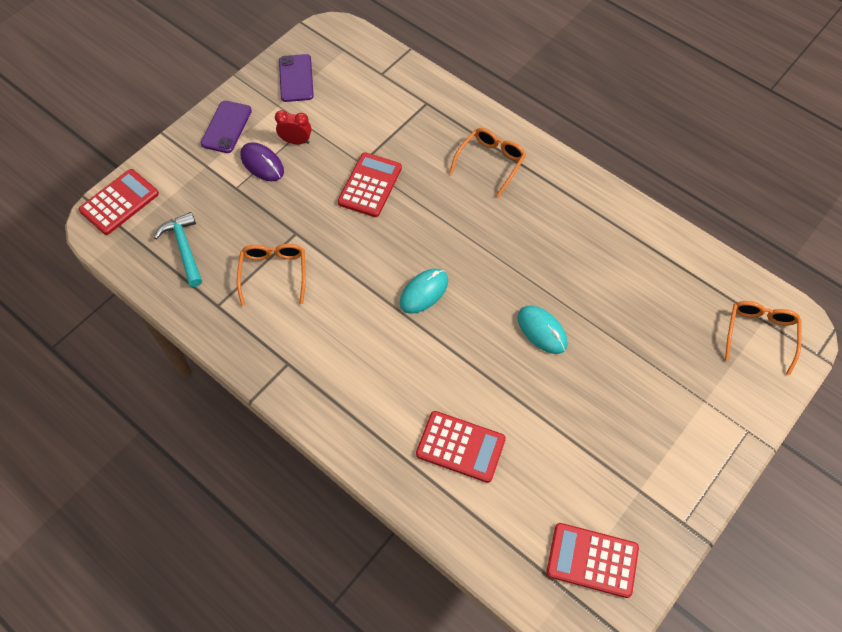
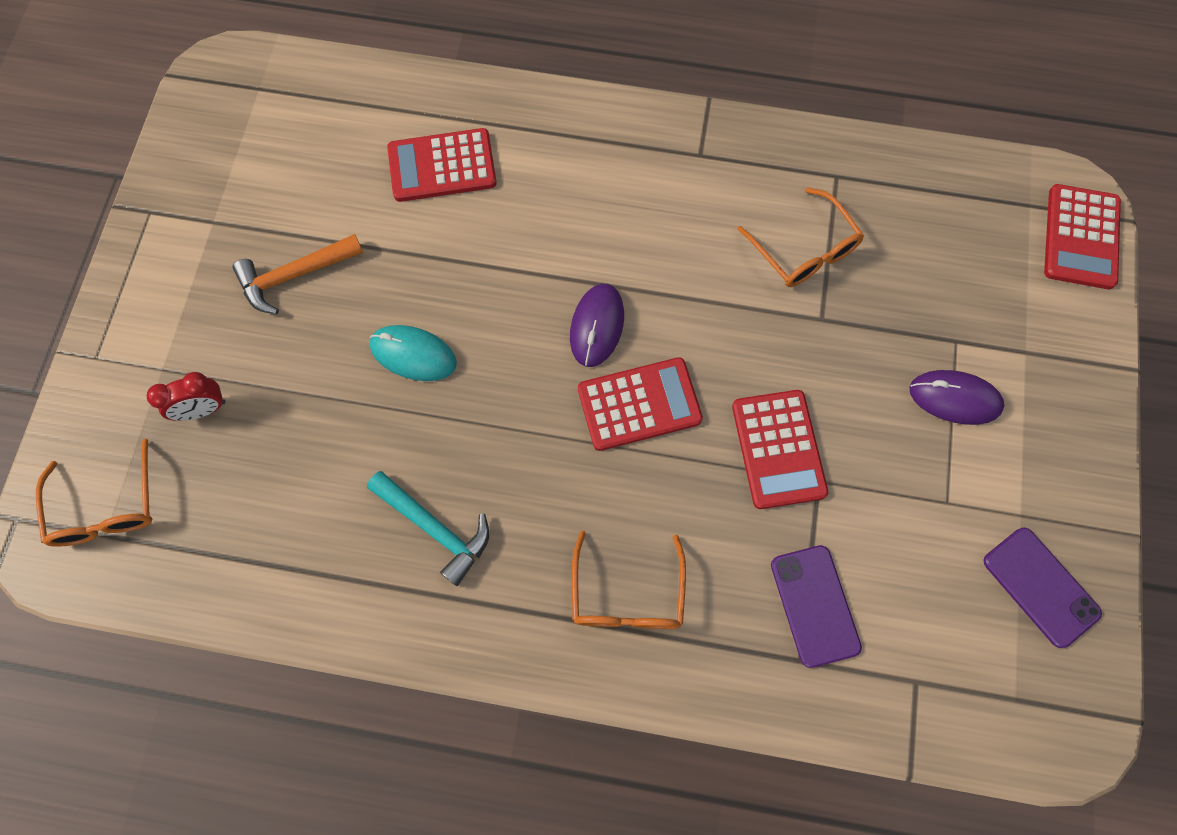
camera: 150 degrees right, 10 degrees up
turquoise hammer [154,212,202,287] -> turquoise hammer moved to [367,471,489,586]
purple phone [201,101,252,153] -> purple phone moved to [771,545,862,668]
red clock [275,110,311,145] -> red clock moved to [147,372,226,421]
turquoise mouse [400,269,448,314] -> purple mouse [570,284,624,367]
red calculator [546,523,639,598] -> red calculator moved to [578,357,703,451]
none -> orange hammer [233,234,363,314]

